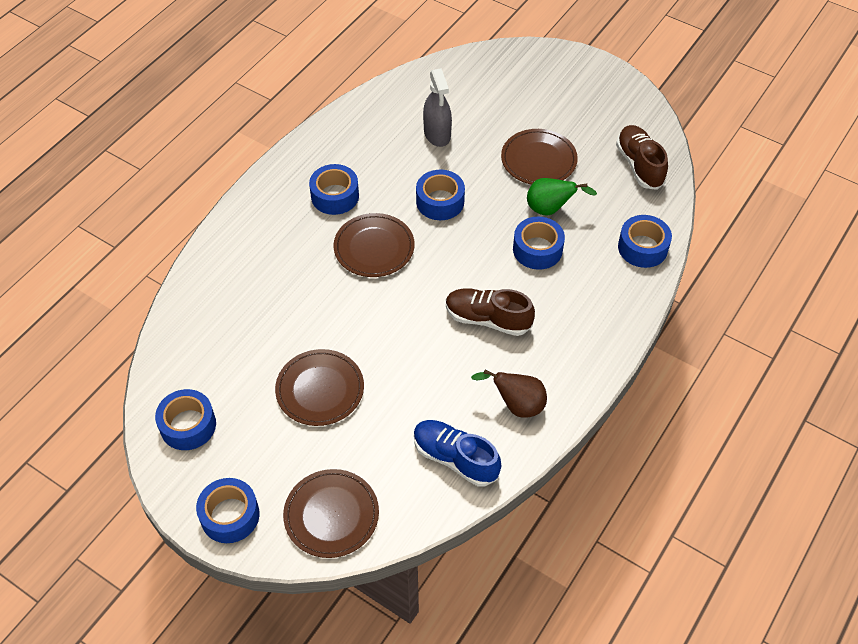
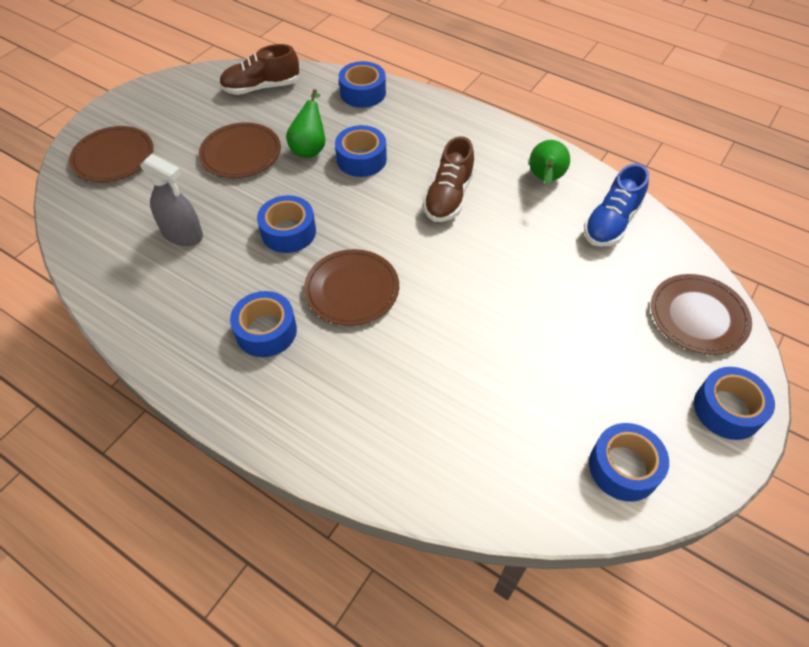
camera: 90 degrees left, 0 degrees up
brown plate [275,349,364,426] -> brown plate moved to [69,126,154,182]
grey spray bottle [423,68,452,147] -> grey spray bottle turned 45 degrees clockwise [140,154,203,246]
brown pear [471,370,547,418] -> green pear [529,140,570,185]

